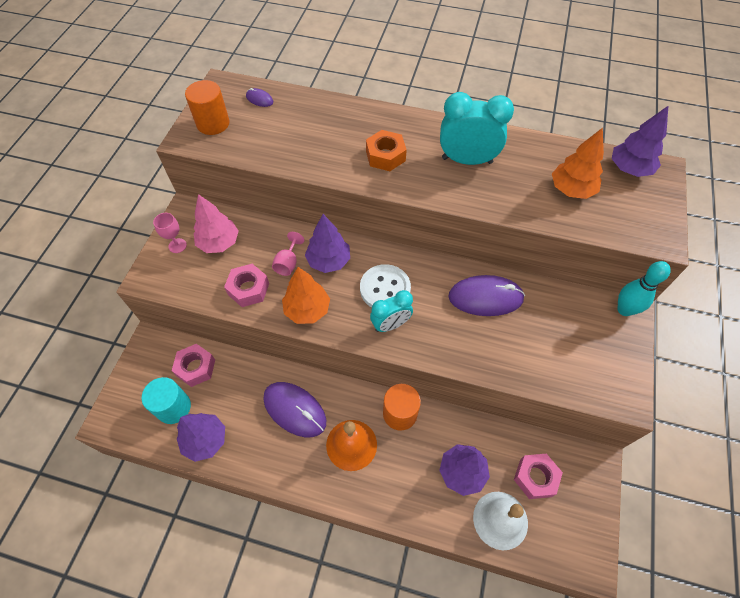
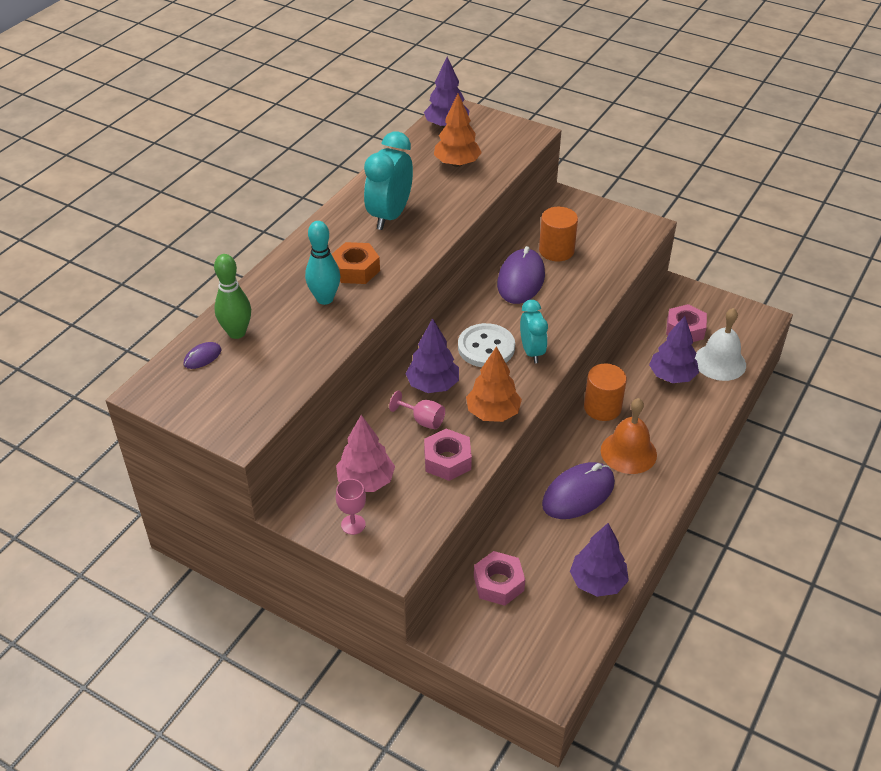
camera: 75 degrees left, 15 degrees down
turquoise cylinder [142,377,191,424] -> none
orange cylinder [185,80,230,135] -> orange cylinder moved to [539,207,578,261]
turquoise bowling pin [617,261,671,316] -> turquoise bowling pin moved to [305,221,340,305]
none -> green bowling pin [214,254,251,339]

